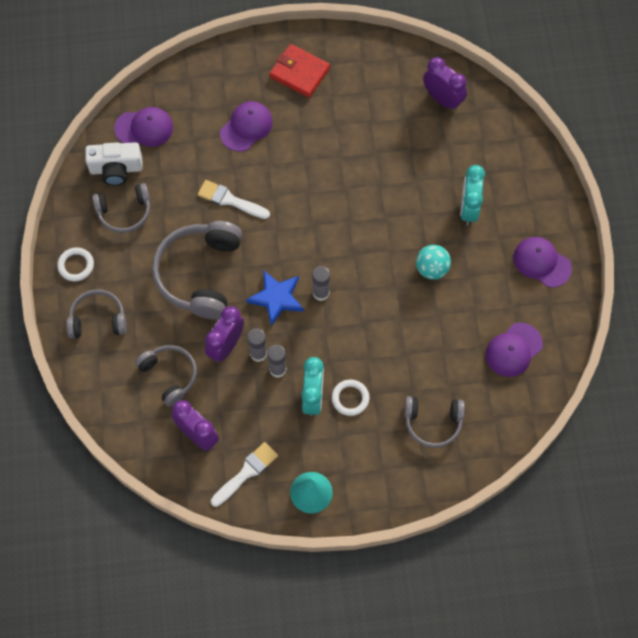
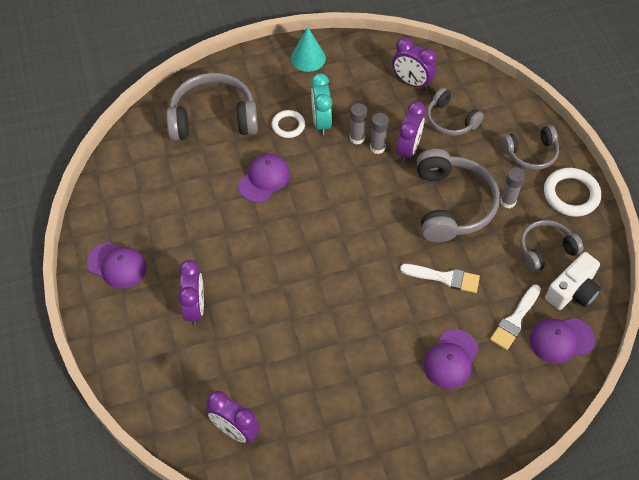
camera: 170 degrees right, 10 degrees down
white ring [57,247,94,281] -> white ring [544,168,601,217], size x1.61
white camera [85,142,143,186] -> white camera turned 150 degrees clockwise [545,252,601,310]
white brush [211,442,278,507] -> white brush moved to [490,285,541,350]
blue star [246,271,304,326] -> none
red wallet [269,44,330,98] -> none
grey glue stick [312,266,330,301] -> grey glue stick moved to [500,167,525,208]
grey headphones [404,396,465,448] -> grey headphones [166,73,258,141], size x1.68
turquoise ball [416,245,451,280] -> none
turquoise clock [460,165,485,226] -> purple clock [178,260,204,325]
purple cap [486,322,543,377] -> purple cap moved to [238,154,290,203]

